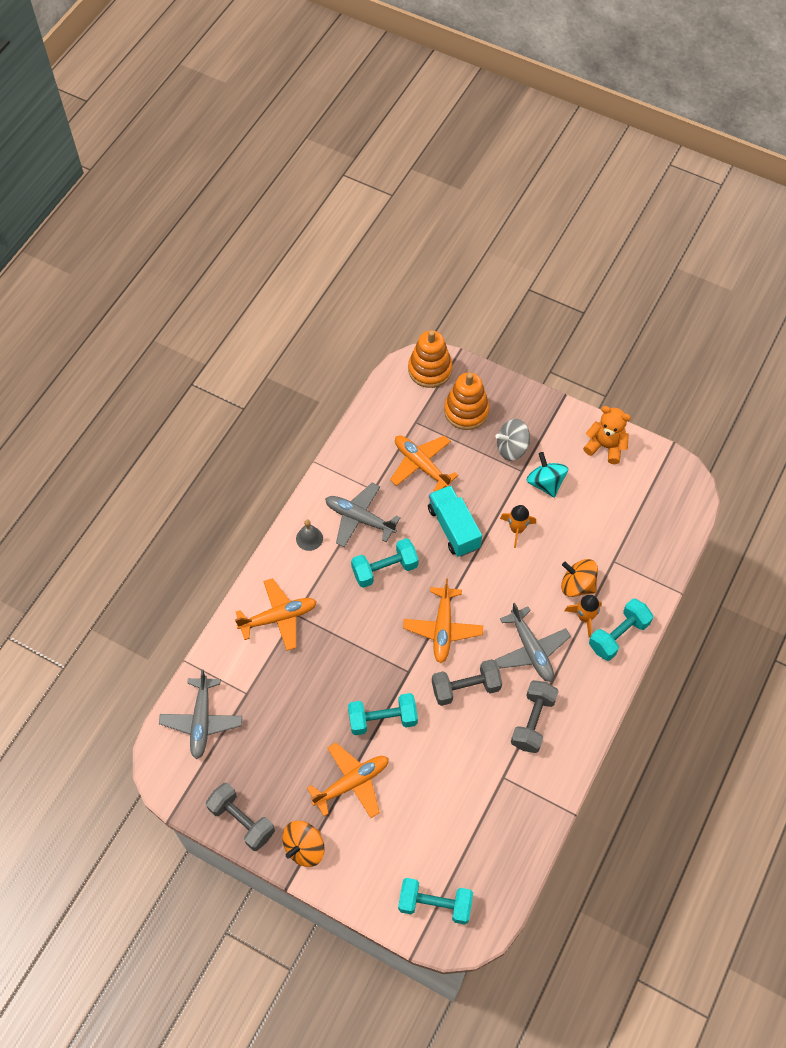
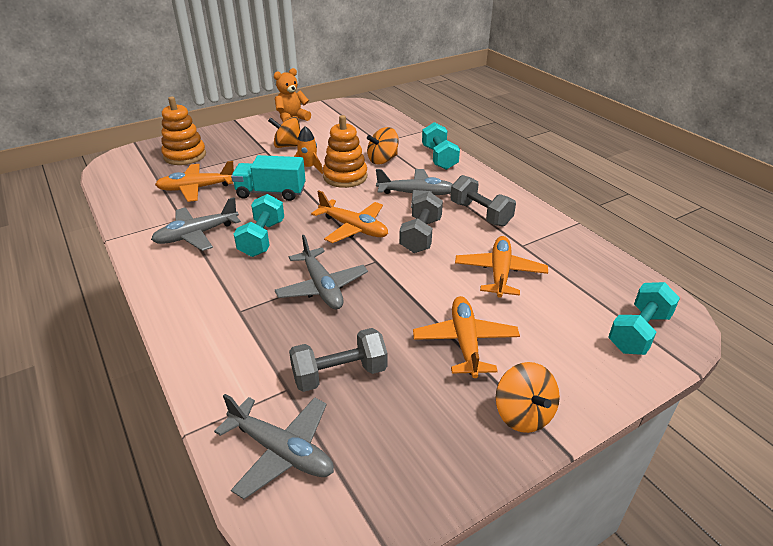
camera: 60 degrees left, 25 degrees down
grey dumbbell [206,783,275,851] -> grey dumbbell moved to [289,328,387,392]
orange plane [235,578,317,651] -> orange plane moved to [455,236,548,298]
grey bell [296,519,323,551] -> none
turquoise dumbbell [348,693,418,735] -> none
orange stacking toy [408,330,453,388] -> orange stacking toy moved to [323,115,367,188]
grey spinning top [496,419,531,461] -> none
turquoise spinning top [527,452,568,498] -> orange spinning top [268,116,301,148]
orange rocket [564,595,602,637] -> none
none -> grey plane [275,235,368,309]

